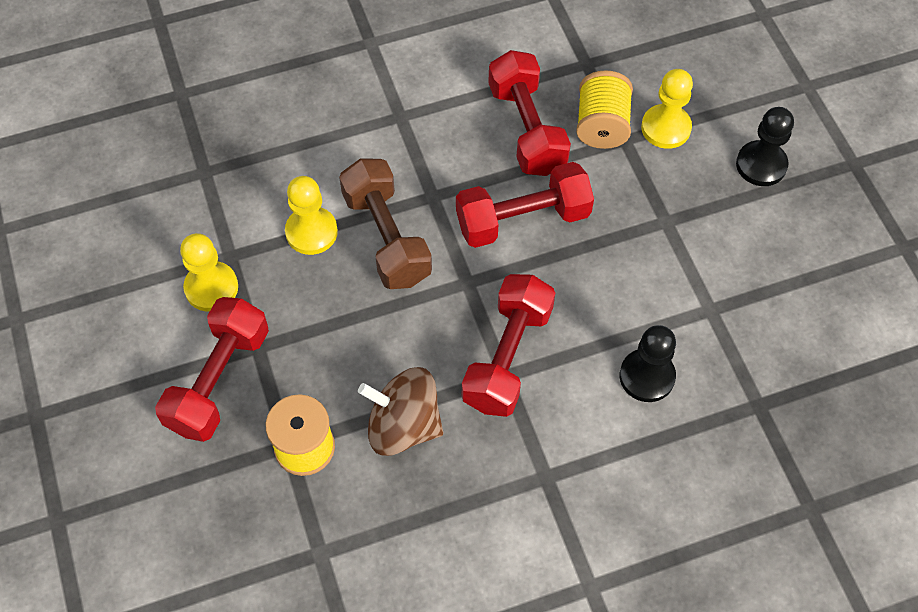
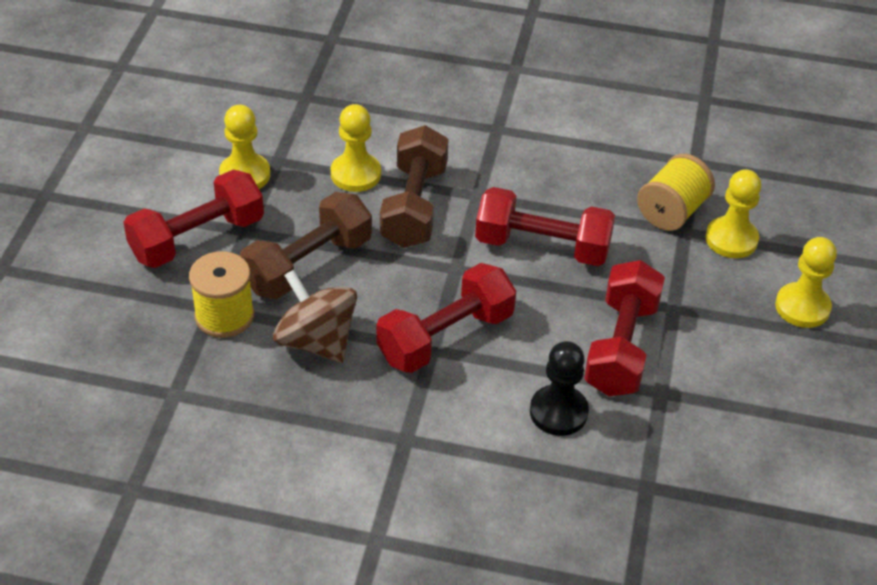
camera: 30 degrees right, 15 degrees down
red dumbbell [488,50,571,176] -> red dumbbell moved to [584,260,665,396]
black pawn [736,107,794,186] -> yellow pawn [775,237,837,328]
none -> brown dumbbell [240,192,372,299]

